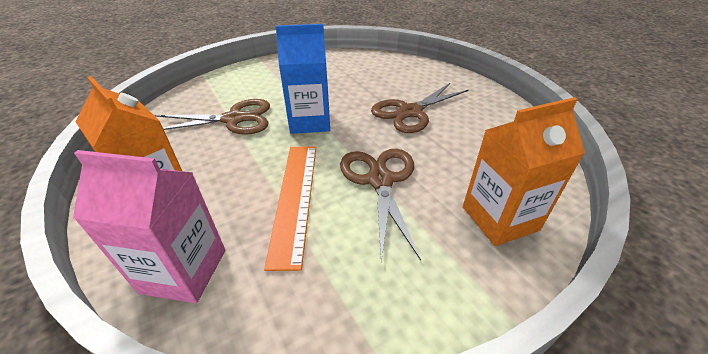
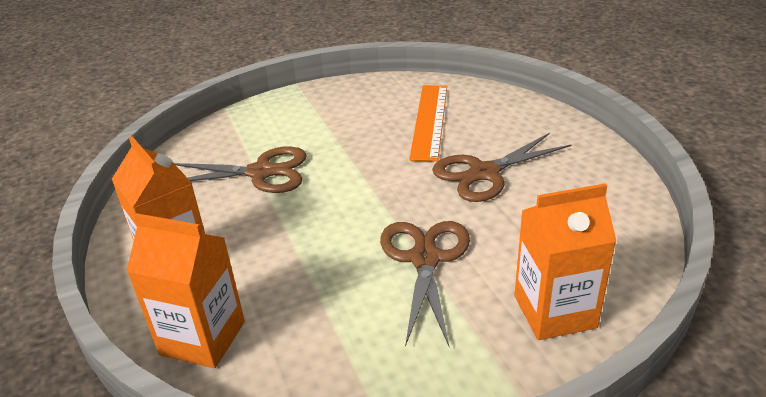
camera: 10 degrees right, 5 degrees down
pink carton [73,150,225,303] -> orange carton [127,213,245,368]
orange ruler [264,146,316,271] -> orange ruler moved to [409,85,447,162]
blue carton [276,24,330,134] -> none

